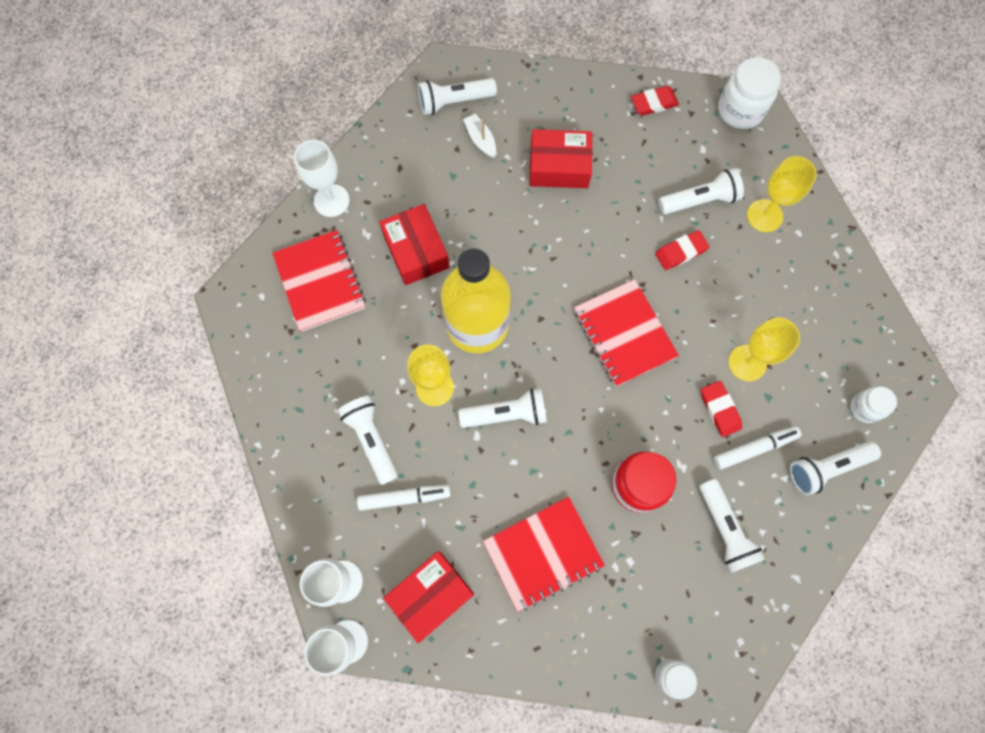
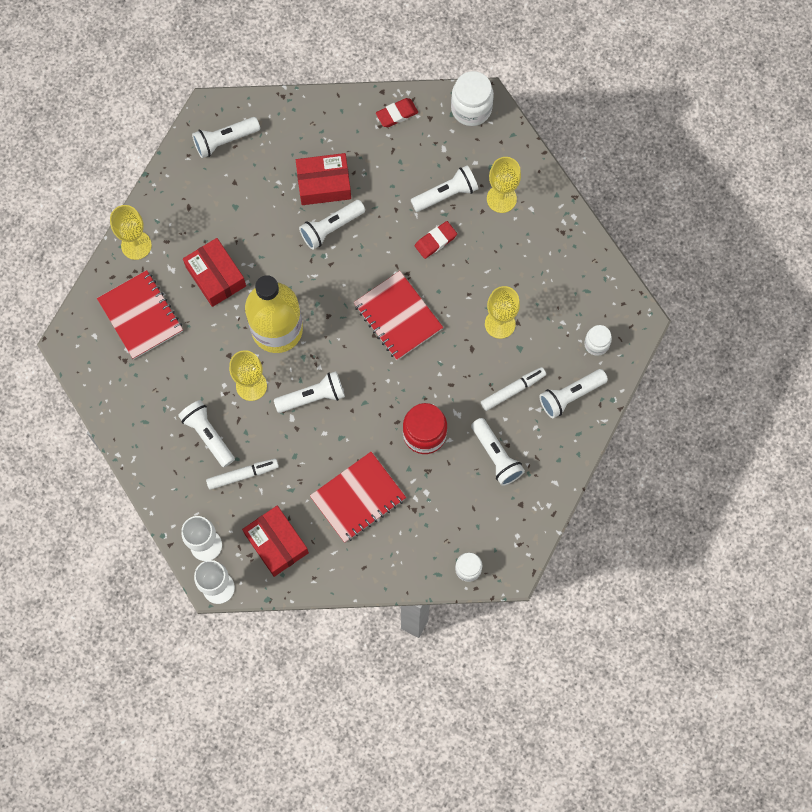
camera: 10 degrees left, 0 degrees up
white goblet [294,140,350,217] -> yellow goblet [110,205,152,260]
red box [383,551,474,643] -> red box turned 75 degrees counterclockwise [242,506,309,577]
white boat [463,114,496,158] -> none
red eraser [701,381,742,437] -> none
none -> white flashlight [299,200,365,250]

